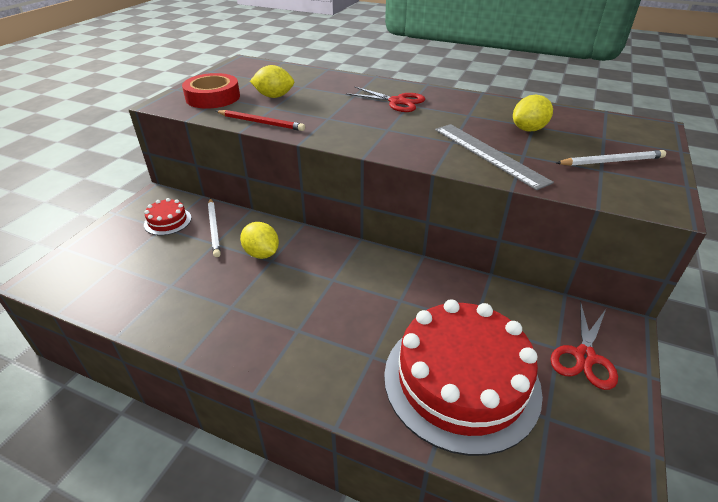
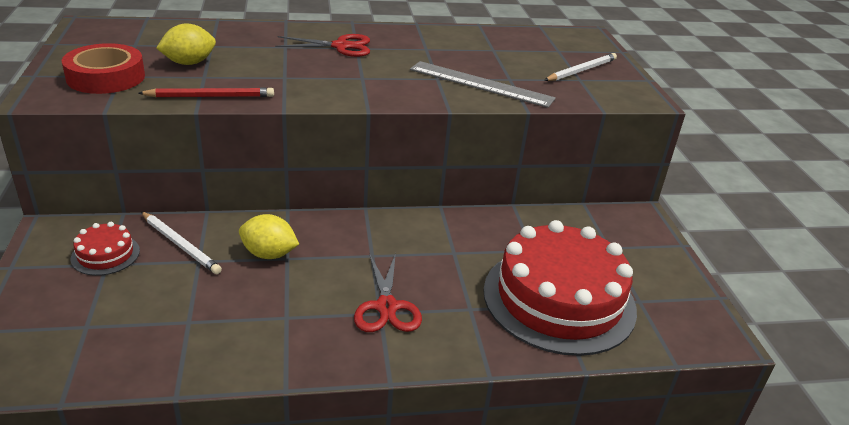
camera: 35 degrees left, 5 degrees down
yellow lemon [513,95,553,132] -> none
red scissors [550,301,618,390] -> red scissors moved to [354,253,422,332]

